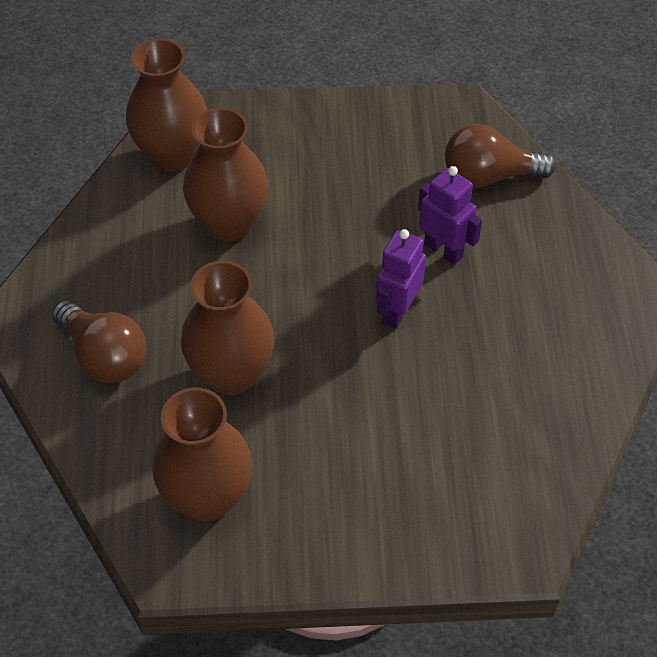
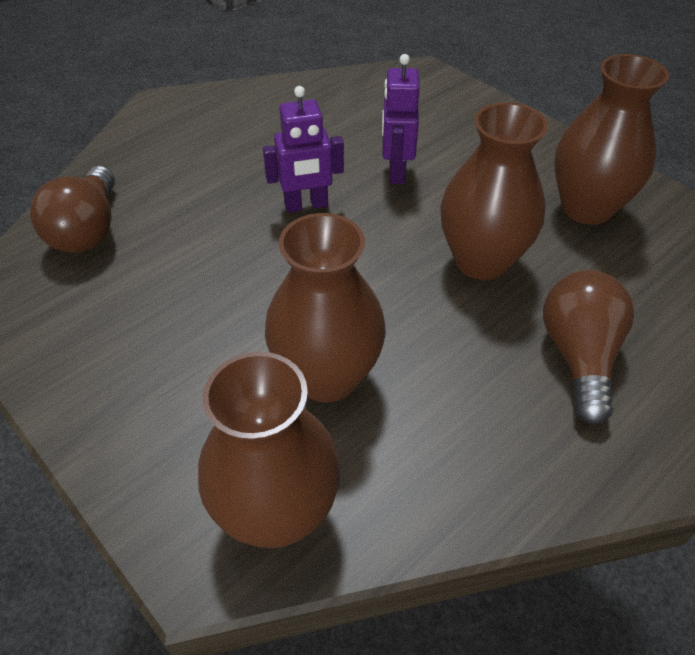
camera: 130 degrees left, 5 degrees down
purple robot [418,166,482,265] -> purple robot moved to [382,54,420,184]
brown light bulb [445,124,556,188] -> brown light bulb turned 45 degrees clockwise [30,166,115,253]

